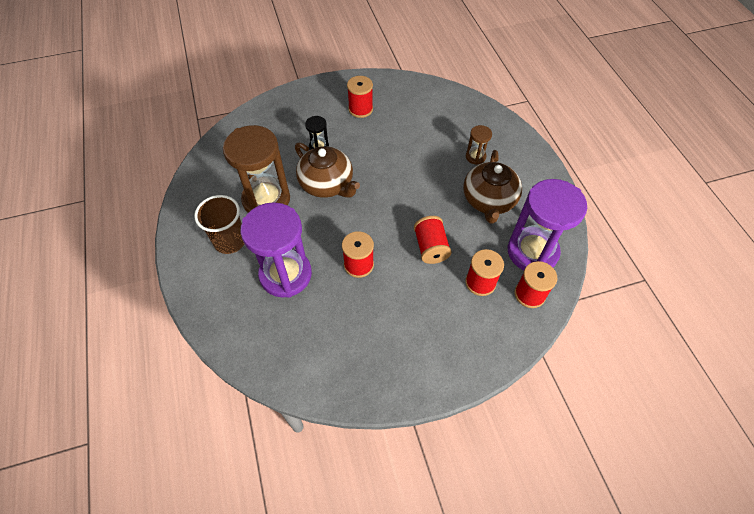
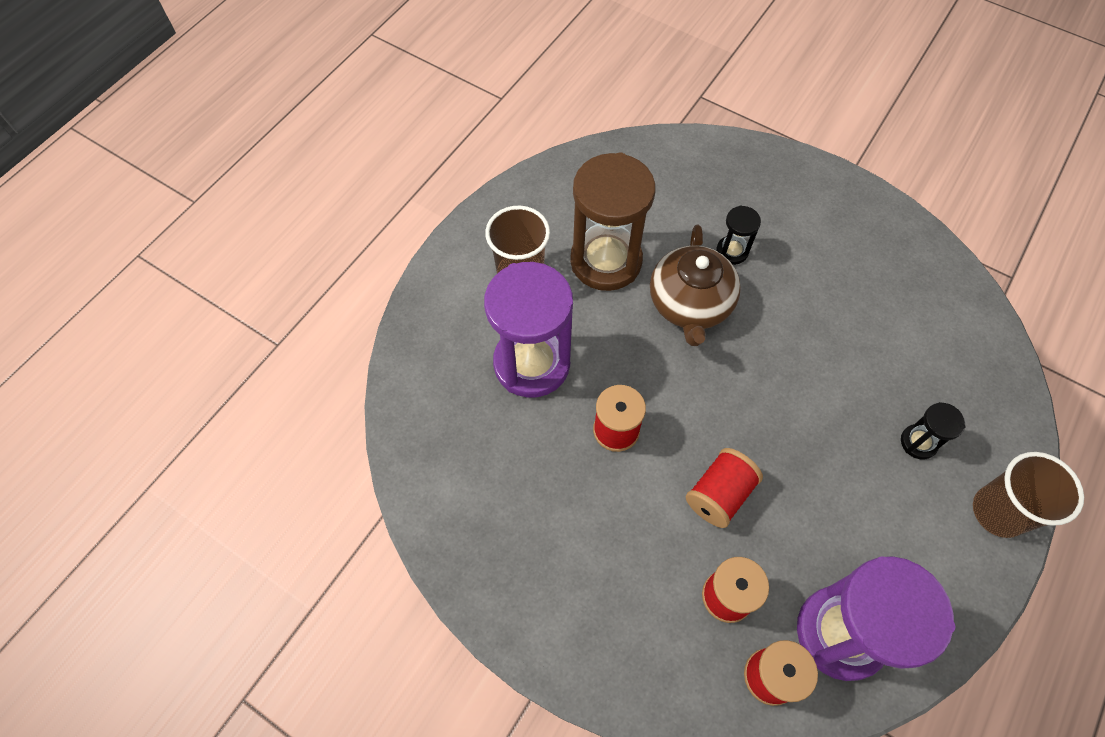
camera: 50 degrees right, 5 degrees up
red spool [347,76,373,118] -> none
brown teapot [463,150,522,224] -> none
brown hourglass [466,125,492,165] -> black hourglass [901,402,966,459]
none -> brown cup [973,452,1084,538]

